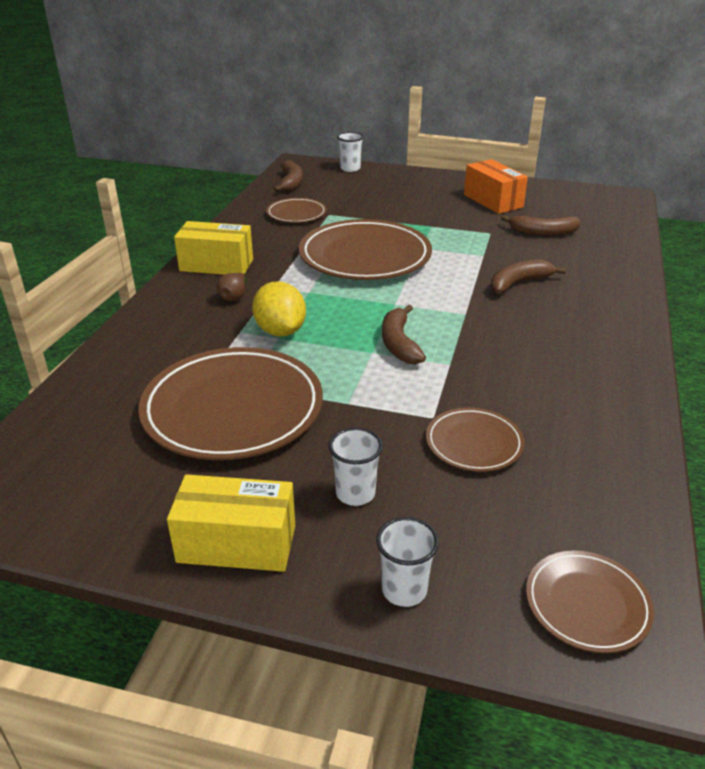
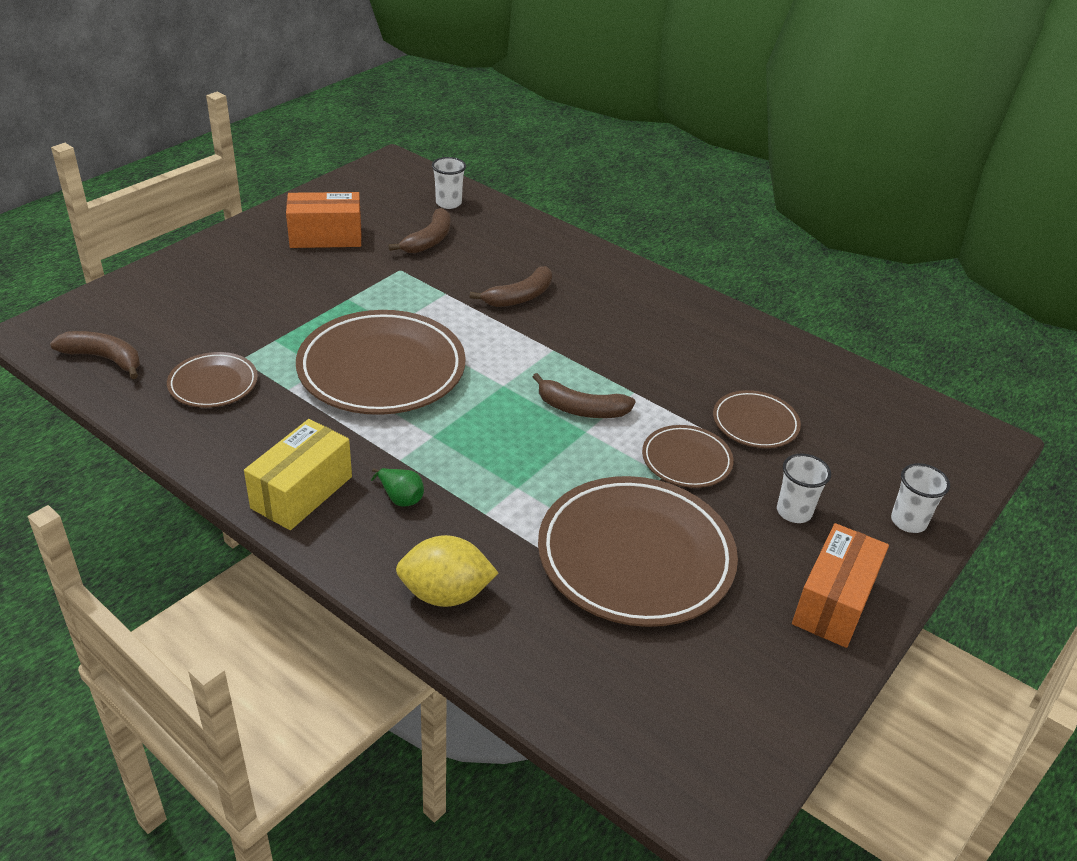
camera: 70 degrees left, 5 degrees up
yellow box [167,474,295,572] -> orange box [792,523,889,648]
brown pear [217,273,247,302] -> green pear [371,468,424,507]
yellow lemon [252,281,306,337] -> yellow lemon moved to [396,535,498,607]
white cup [337,132,364,172] -> white cup moved to [432,157,466,209]
brown banana [491,259,566,294] -> brown banana turned 120 degrees counterclockwise [470,266,552,307]
brown plate [526,551,654,653] -> brown plate moved to [642,425,734,488]

